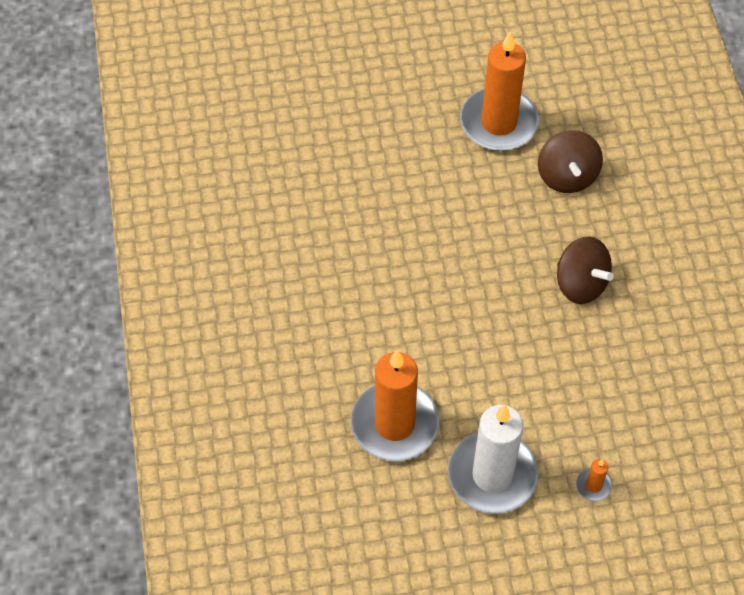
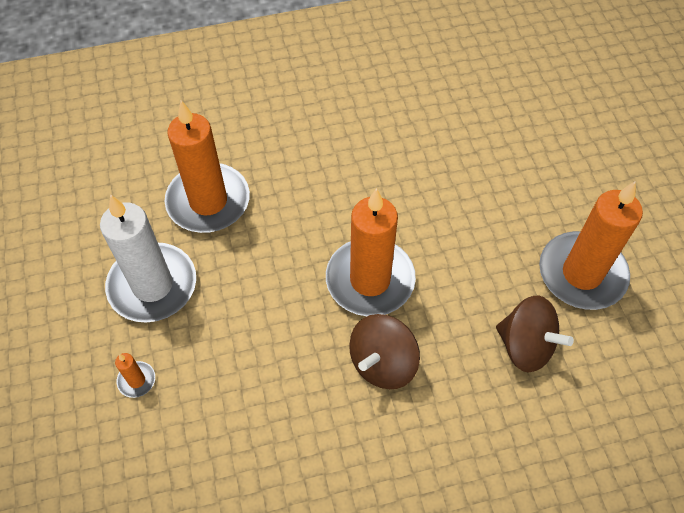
camera: 85 degrees right, 0 degrees up
brown spinning top [538,130,603,193] -> brown spinning top turned 135 degrees counterclockwise [496,296,574,373]
none -> orange candle [326,188,416,316]

